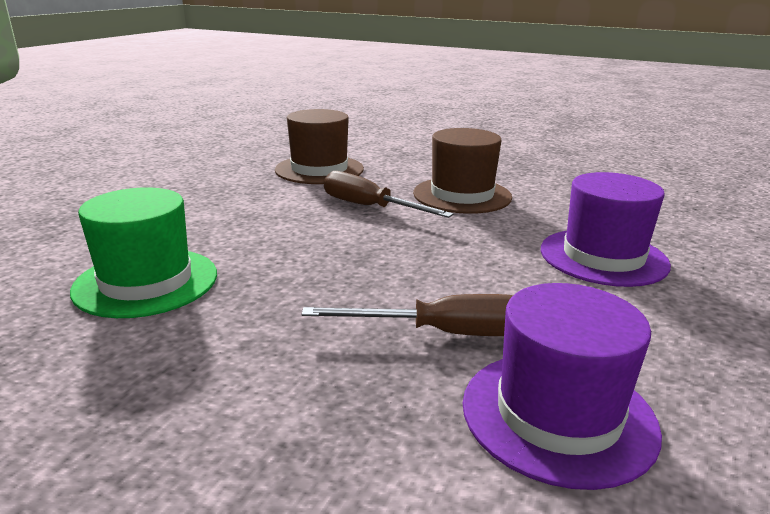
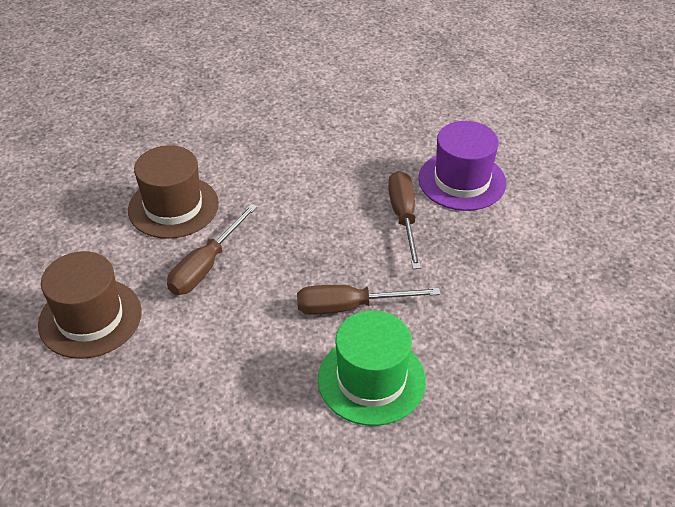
camera: 95 degrees left, 20 degrees up
purple hat [541,172,671,287] -> none
none -> brown screwdriver [297,285,441,315]

